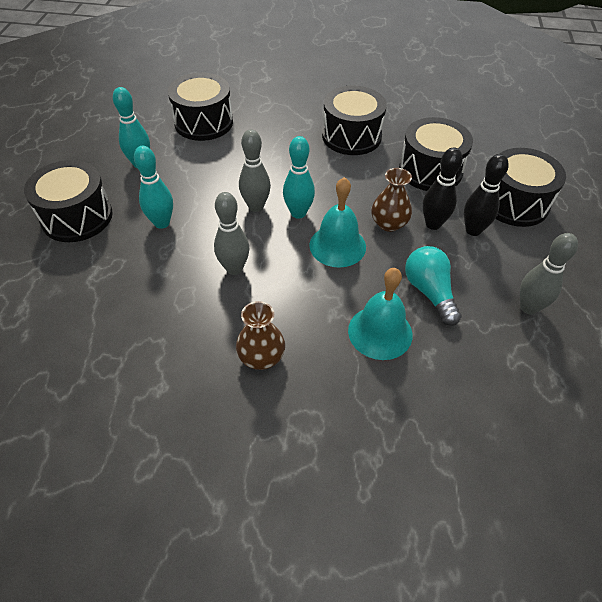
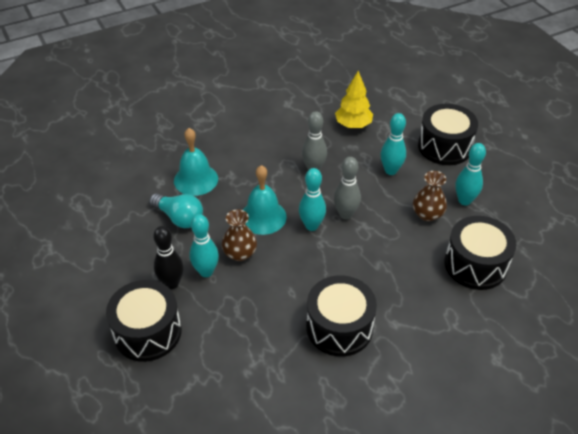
camera: 145 degrees right, 5 degrees down
brown vase [236,301,285,370] -> brown vase moved to [413,171,447,221]
black drum [399,117,473,191] -> none
black bowling pin [423,147,463,230] -> turquoise bowling pin [190,214,219,277]
grey bowling pin [520,233,578,315] -> none
none -> yellow tree [335,71,373,128]

